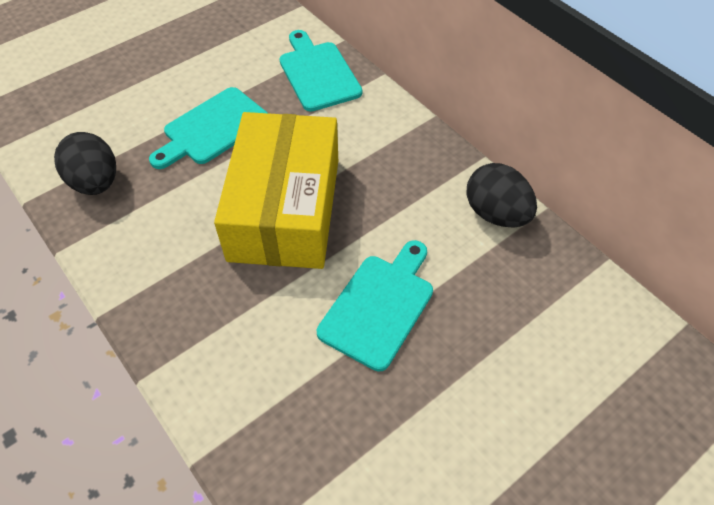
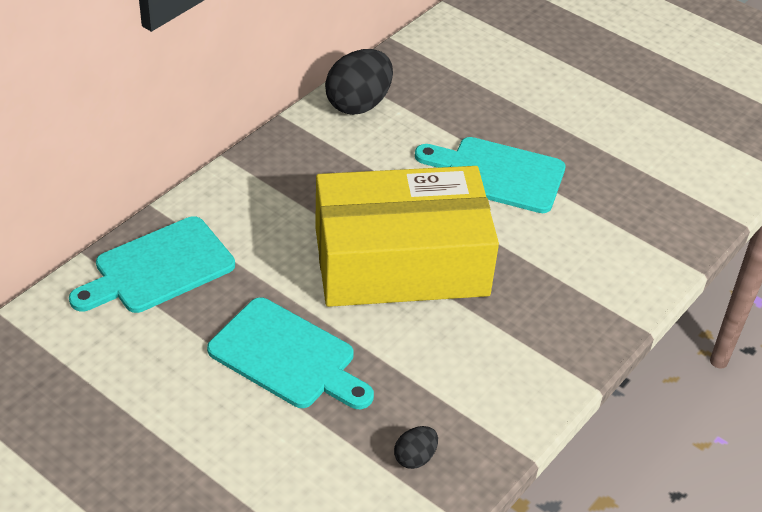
camera: 105 degrees left, 10 degrees down
black egg [54,132,116,195] -> black egg [394,426,438,469], size x0.49

